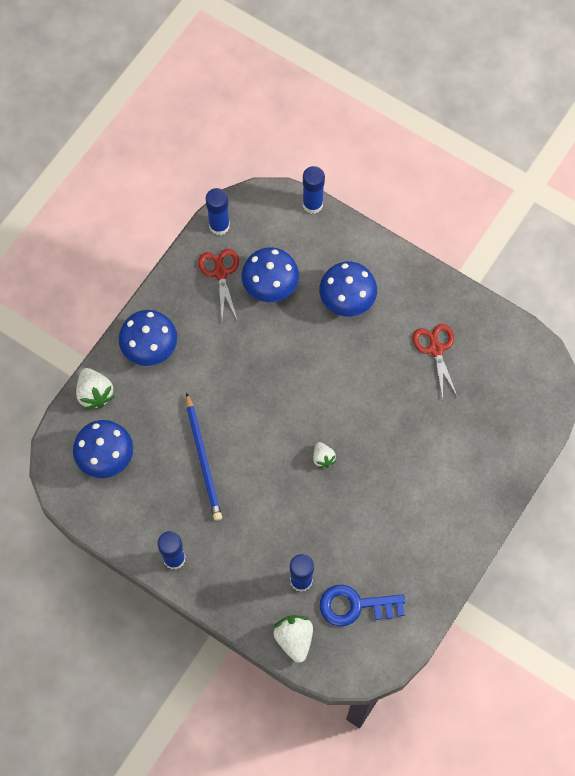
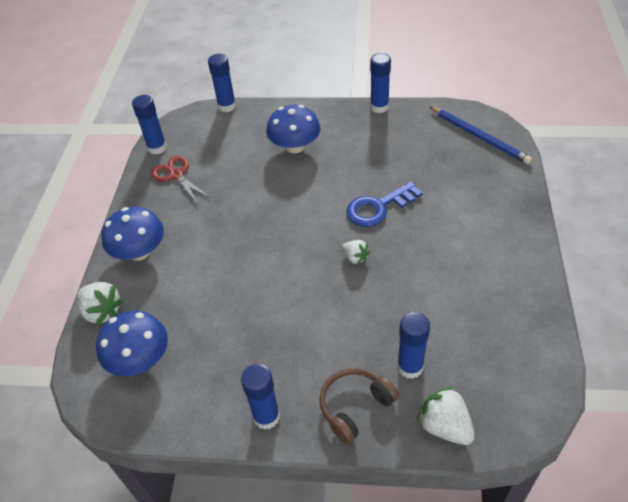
camera: 25 degrees left, 20 degrees down
blue pencil [186,392,222,521] -> blue pencil moved to [430,107,532,164]
blue mushroom [242,247,299,302] -> none
blue key [320,585,405,627] -> blue key moved to [346,181,422,227]
red scissors [413,324,458,399] -> none
none -> brown headphones [320,368,399,444]
none -> blue glue stick [370,53,391,113]

